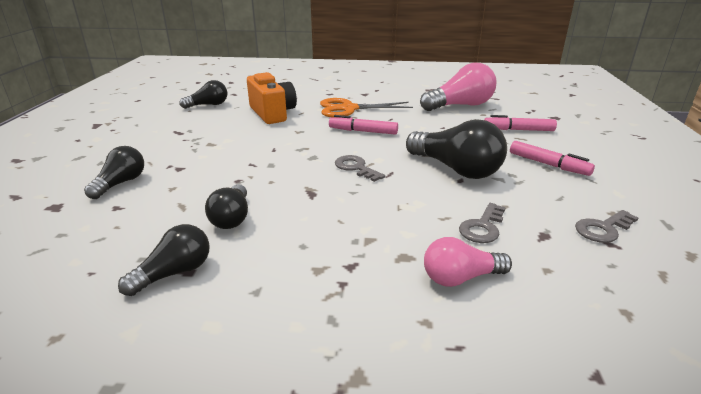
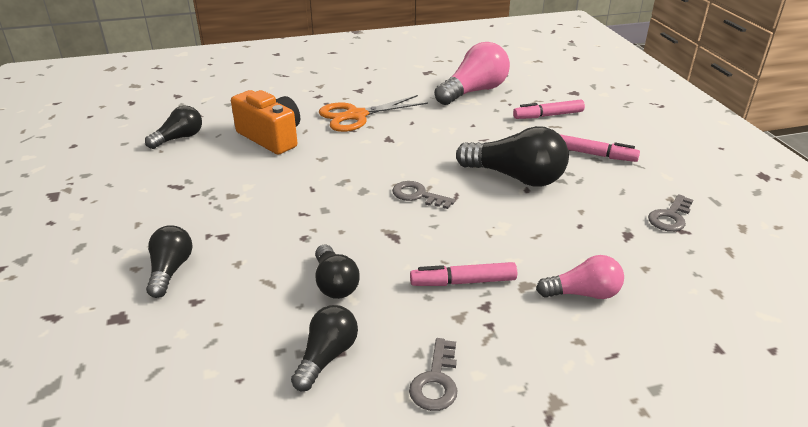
camera: 20 degrees left, 5 degrees up
pink marker [329,115,398,135] -> pink marker moved to [410,262,517,286]
pink light bulb [424,237,512,287] -> pink light bulb turned 150 degrees counterclockwise [536,255,624,299]
grey key [459,203,506,243] -> grey key moved to [409,338,458,411]

